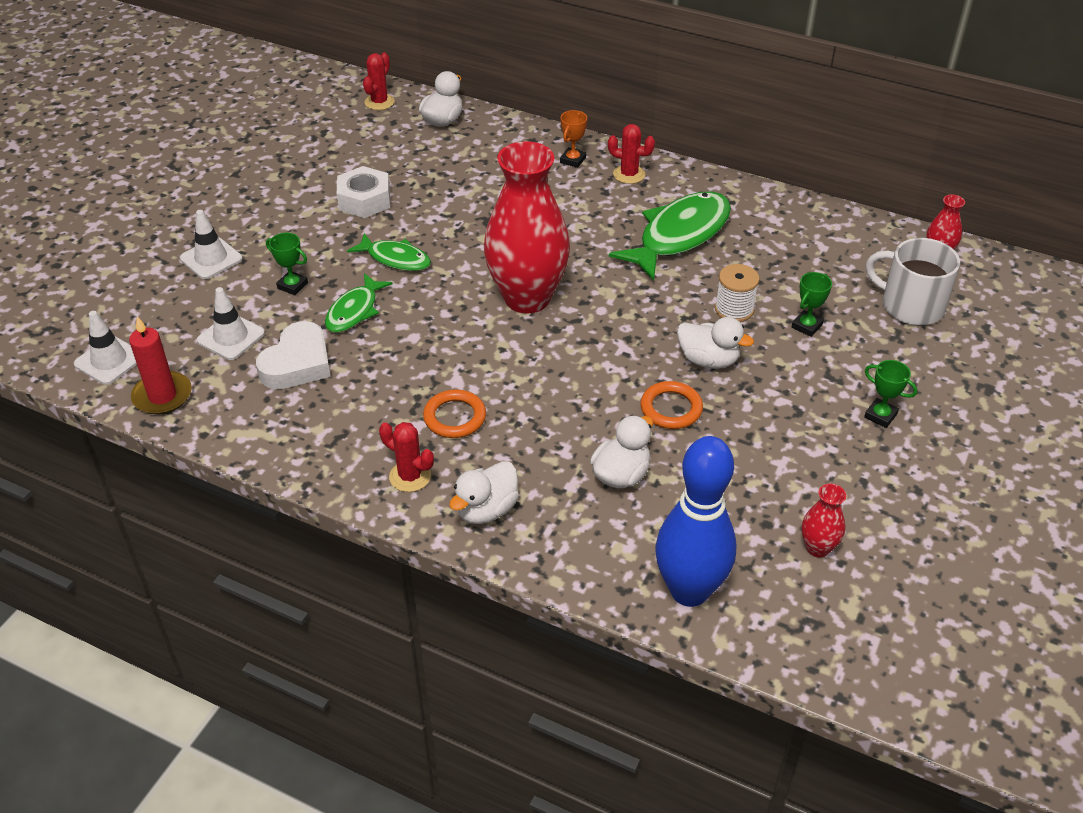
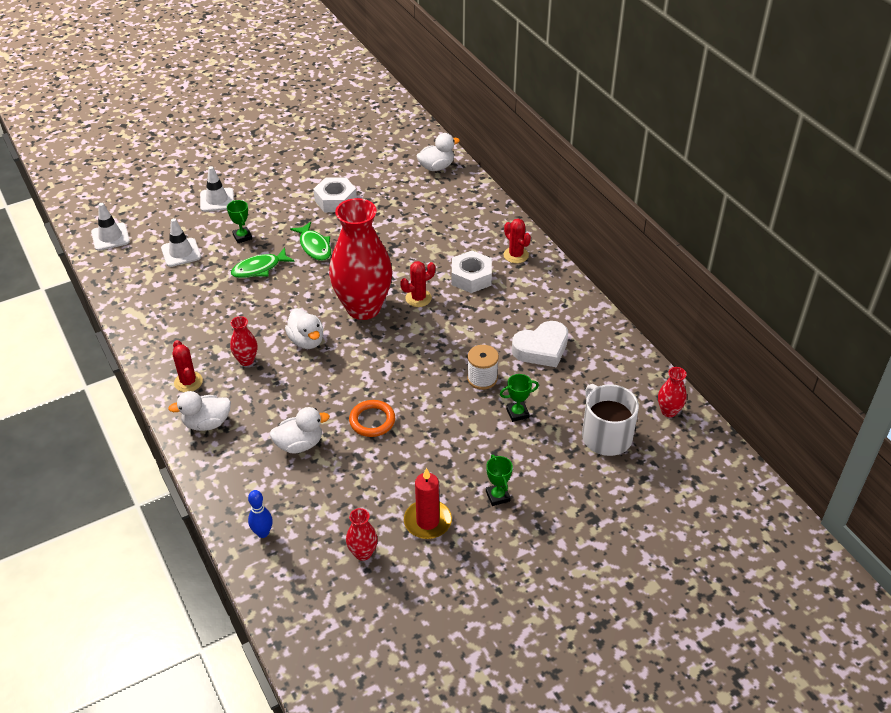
camera: 35 degrees right, 0 degrees up
red candle [129,316,192,415] -> red candle moved to [404,468,452,539]
white heart [256,321,331,389] -> white heart moved to [512,321,568,367]
red cactus [363,52,395,110] -> red cactus moved to [400,261,435,307]
orange ring [423,390,486,438] -> red vase [230,316,257,366]
orange trophy [560,110,587,168] -> none
green fish [609,192,731,281] -> none
blue bowling pin [655,436,737,607] -> blue bowling pin [248,490,273,538], size x0.43
white duck [677,317,754,369] -> white duck moved to [285,308,323,349]
none -> white nut [452,251,492,293]

